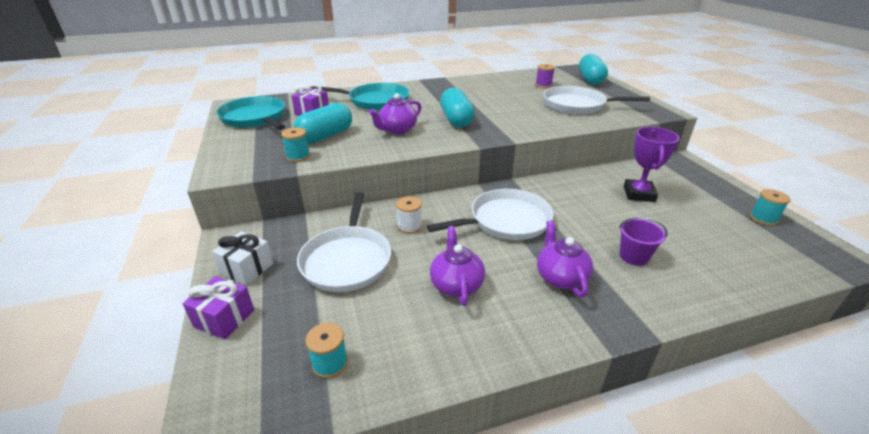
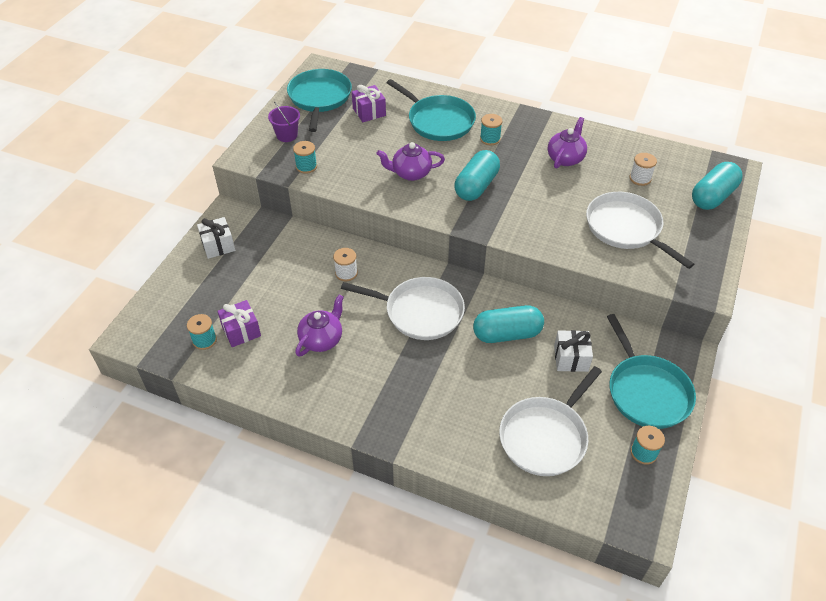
camera: 40 degrees right, 15 degrees up
purple gift [182,276,254,339] -> purple gift moved to [217,300,261,347]
turquoise capsule [294,103,352,144] -> turquoise capsule moved to [473,305,544,343]
white pan [297,192,391,292] -> white pan moved to [499,366,602,476]
purple spool [535,64,555,88] -> white spool [629,153,657,186]
purple teapot [537,220,593,297] -> purple teapot moved to [548,117,587,169]
purple bucket [619,217,668,266] -> purple bucket moved to [268,102,300,142]
purple trophy [624,127,680,202] -> white gift [554,330,593,372]
none -> turquoise spool [480,114,502,145]
none -> turquoise pan [607,314,696,429]

